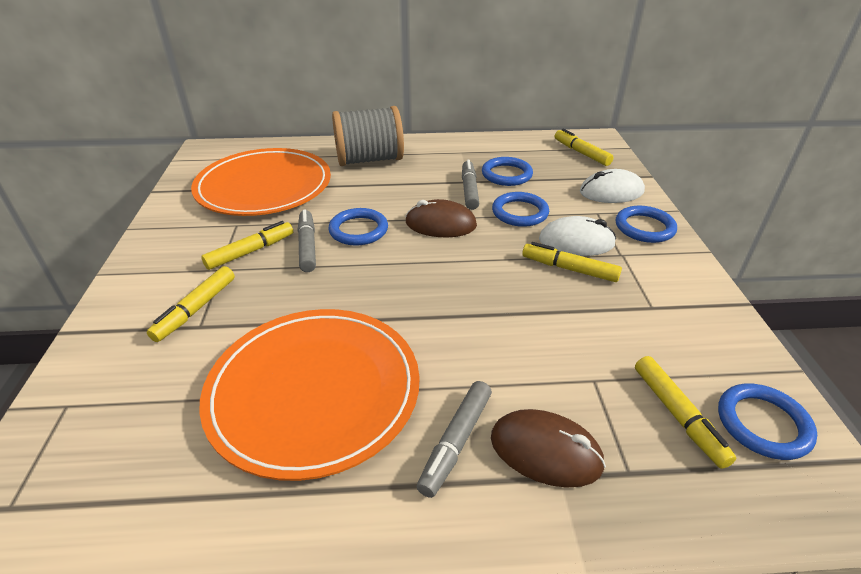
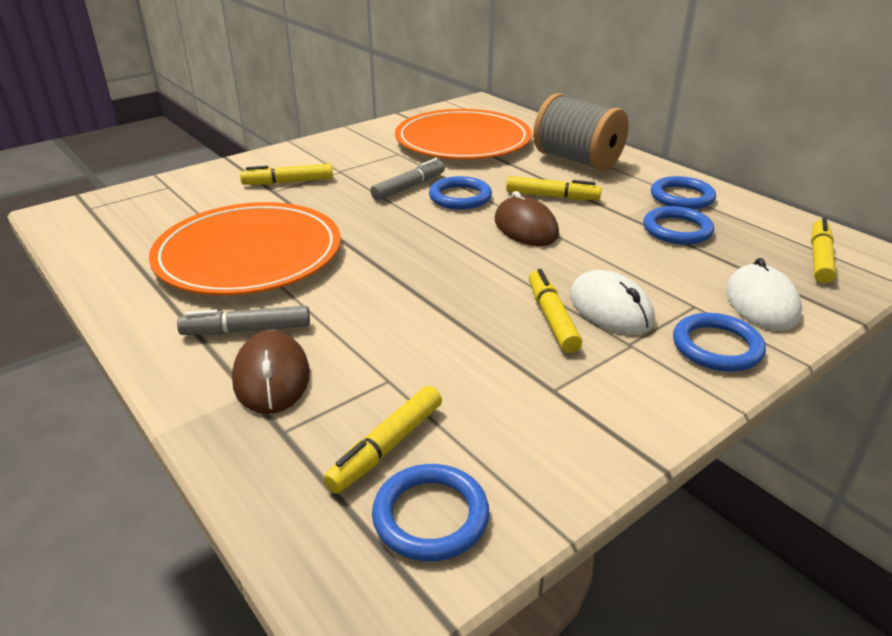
camera: 55 degrees right, 5 degrees down
yellow marker [201,221,293,270] -> yellow marker moved to [506,176,602,200]
grey marker [462,160,479,210] -> none
blue ring [492,192,549,227] -> blue ring moved to [651,176,716,209]
white mouse [580,169,645,203] -> white mouse turned 45 degrees clockwise [726,258,802,331]

